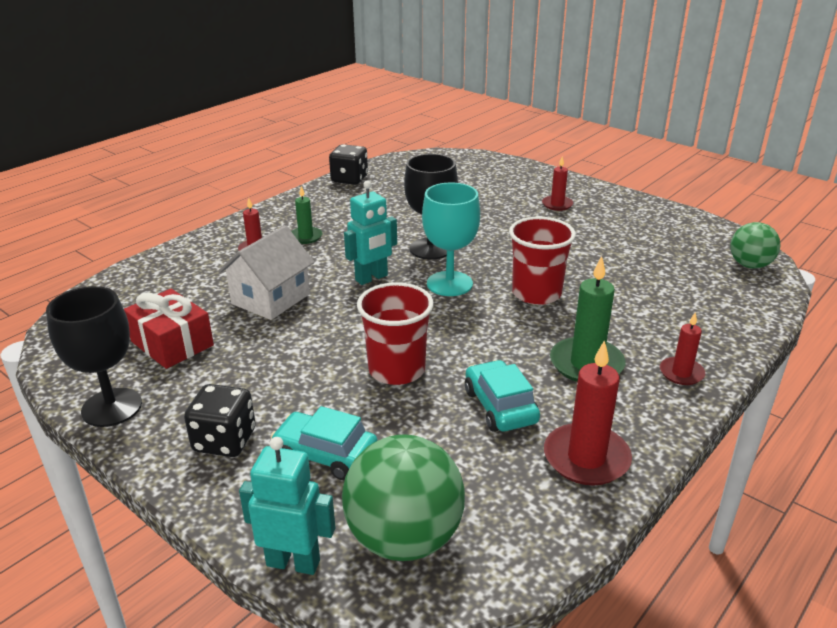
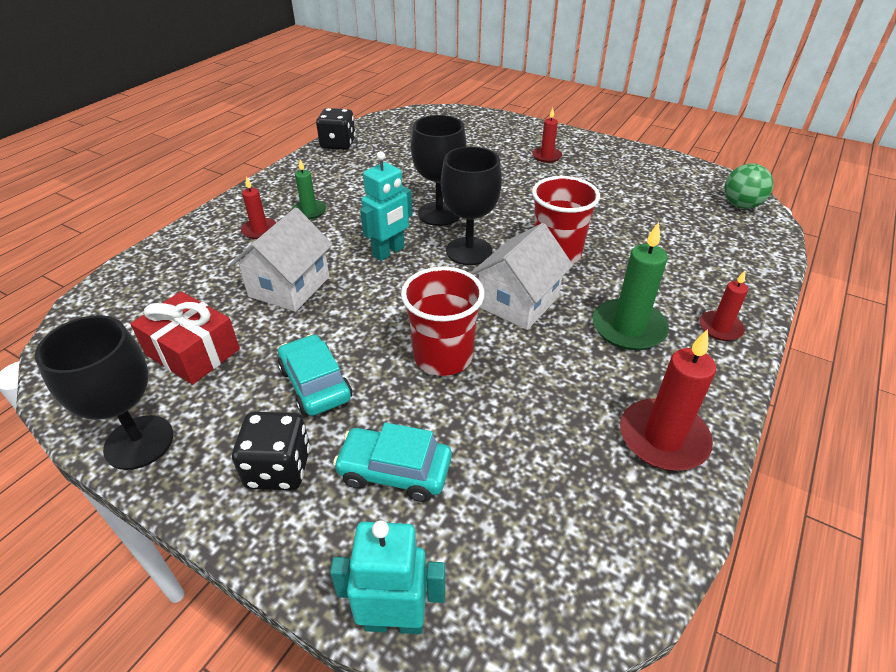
camera: 10 degrees left, 10 degrees up
green ball [342,434,465,561] -> none
turquoise goblet [422,183,480,296] -> black goblet [441,146,502,265]
turquoise car [465,360,540,432] -> turquoise car moved to [278,334,352,416]
none -> white house [470,223,573,330]

